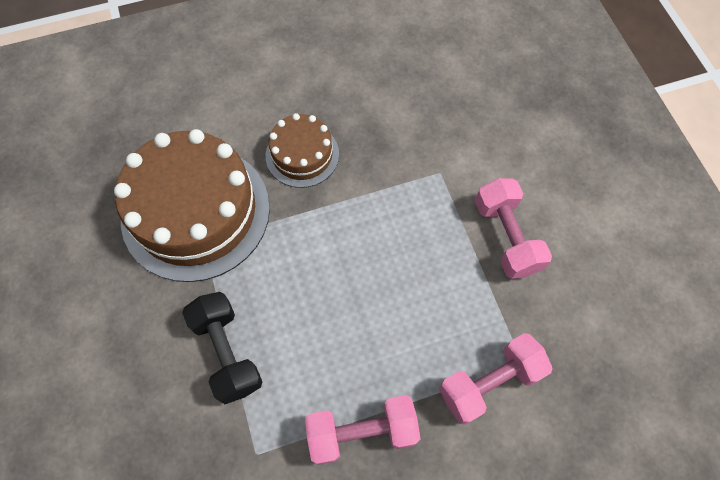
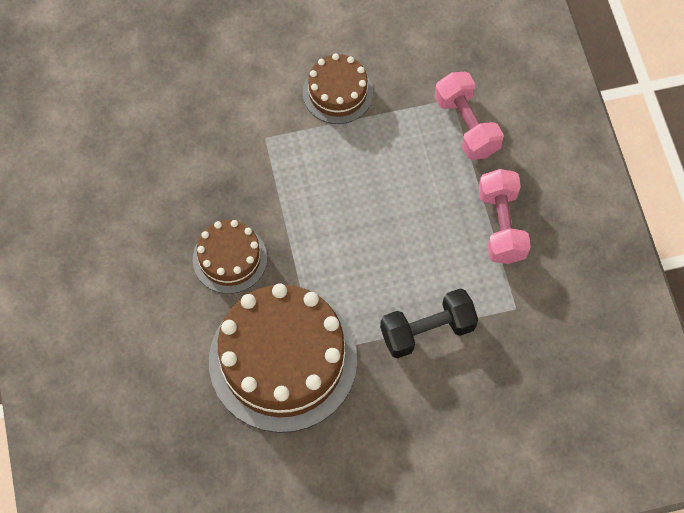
camera: 85 degrees left, 0 degrees up
pink dumbbell [475,178,552,279] -> brown cake [303,53,373,124]

